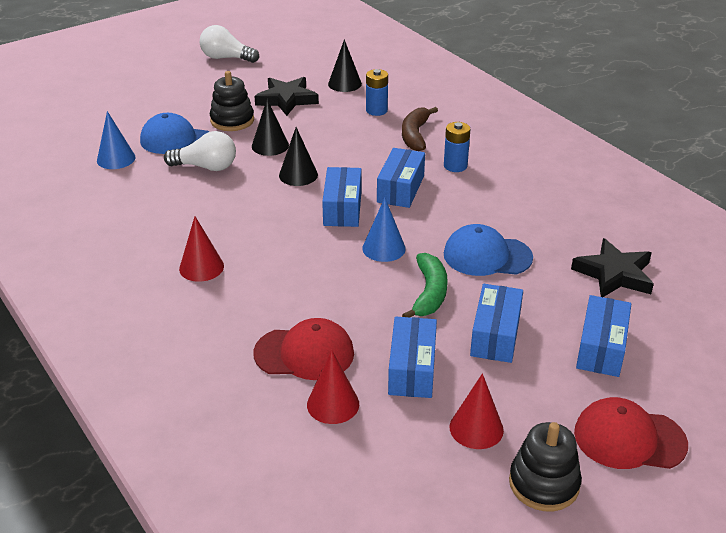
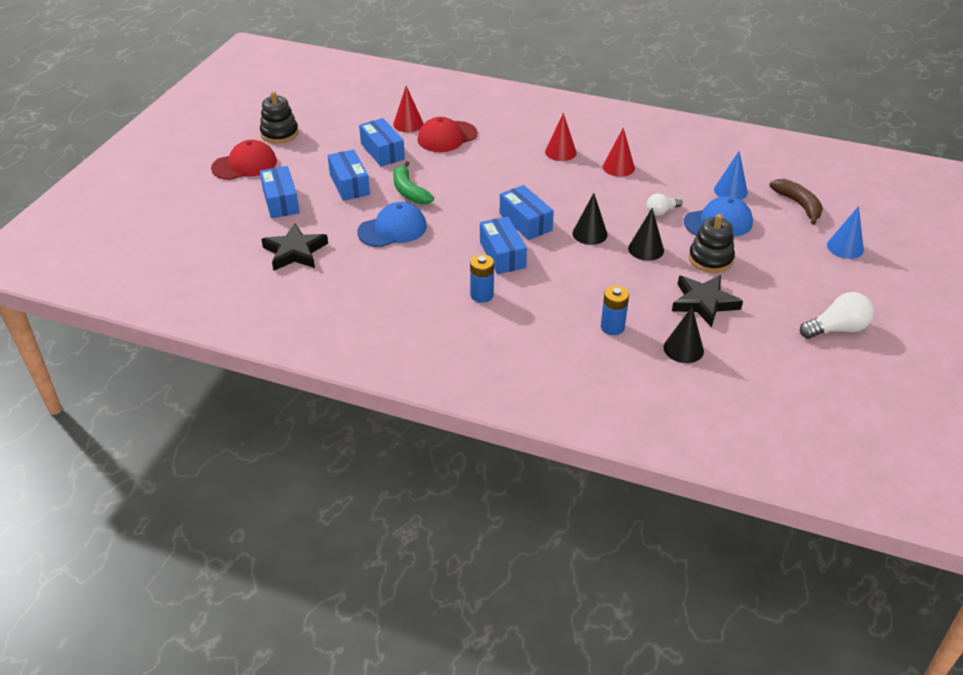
camera: 145 degrees right, 5 degrees up
white light bulb [164,131,236,171] -> white light bulb [647,193,683,216], size x0.64
blue cone [362,198,406,262] -> blue cone moved to [827,206,864,259]
brown banana [402,107,438,151] -> brown banana moved to [769,179,823,225]
red cone [450,373,504,449] -> red cone moved to [603,128,635,177]

